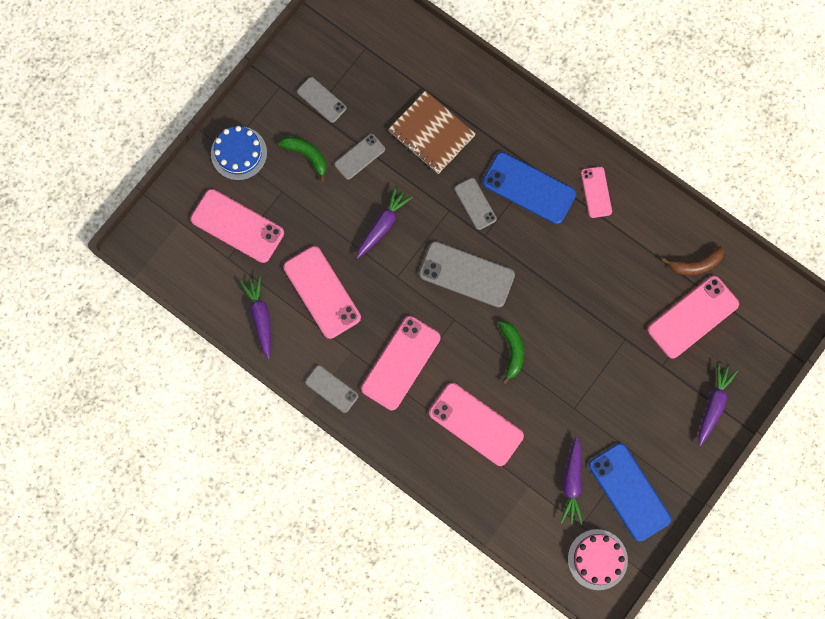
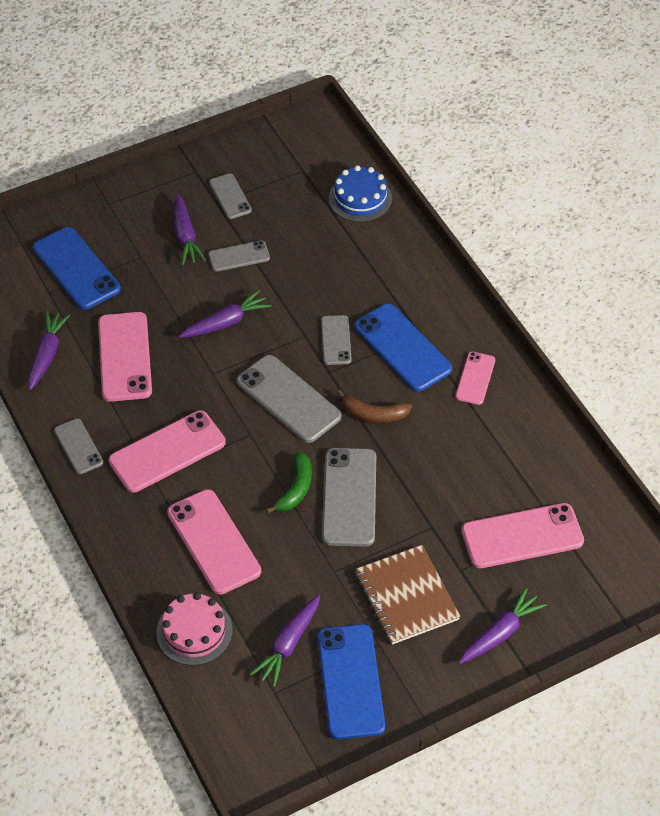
camera: 25 degrees right, 25 degrees down
pink phone [190,189,284,263] -> blue phone [33,227,121,310]
blue cake [211,126,267,180] -> blue cake moved to [329,165,392,222]
green banana [278,136,326,183] -> purple carrot [174,194,206,265]
brown notebook [388,91,475,174] -> brown notebook moved to [356,545,461,644]
pink cake [568,529,628,590] -> pink cake moved to [156,593,232,666]
brown banana [662,246,724,275] -> brown banana moved to [337,390,412,423]
none -> grey phone [322,448,376,547]

